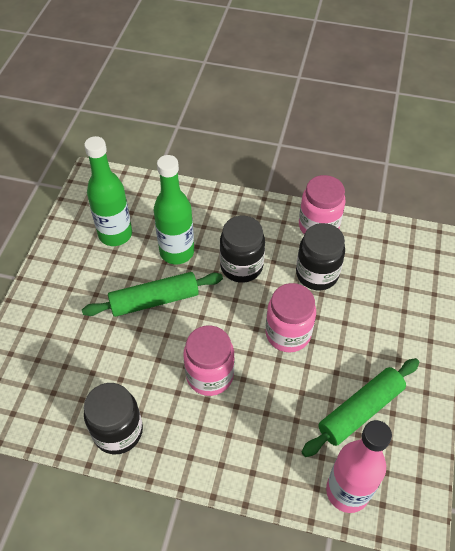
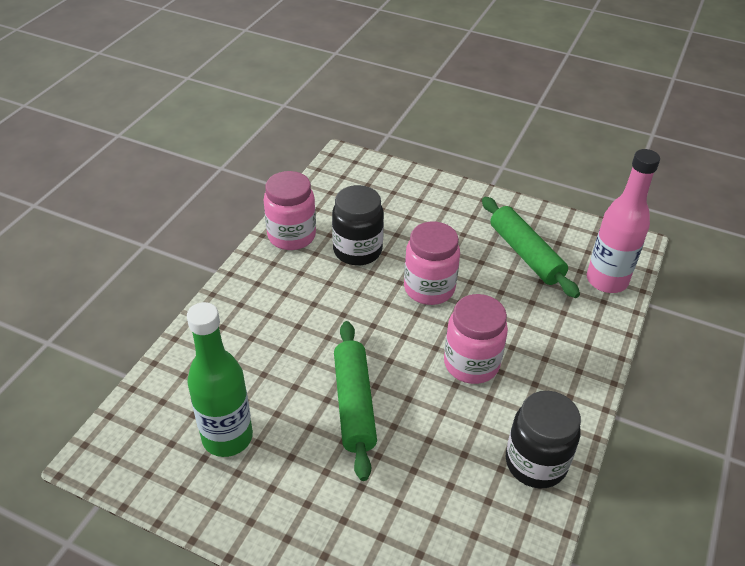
camera: 80 degrees left, 10 degrees down
green bottle [153,155,194,264] -> none
black jar [220,216,265,283] -> none

